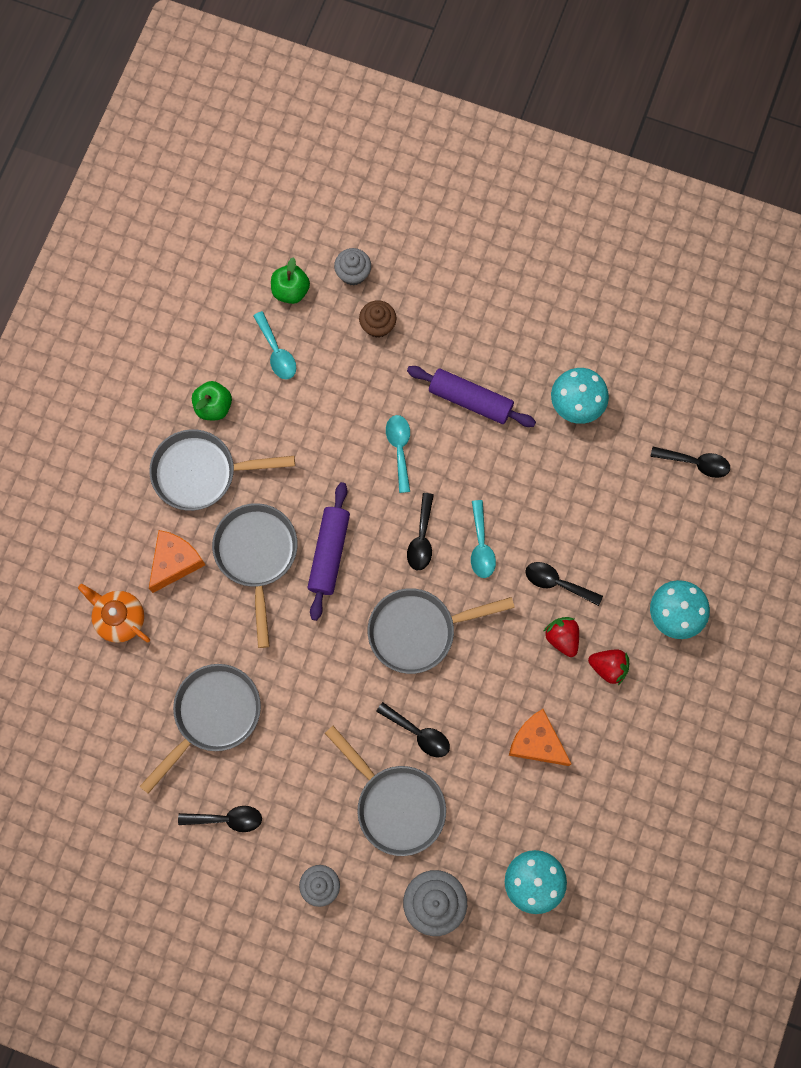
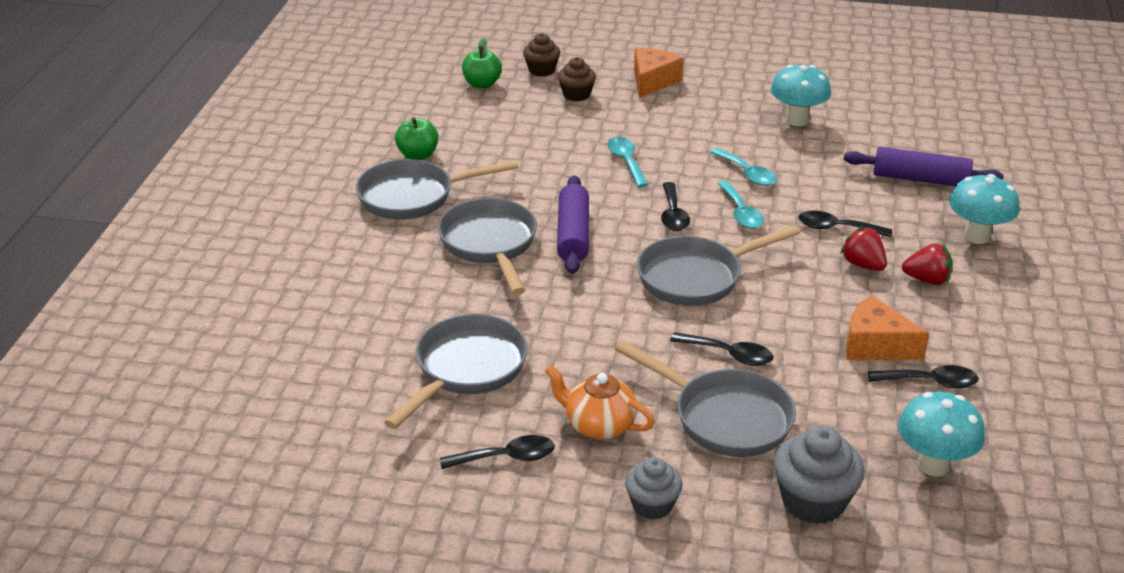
camera: 10 degrees left, 40 degrees down
orange teapot [78,584,150,643] -> orange teapot moved to [545,365,655,440]
orange cheese [149,530,205,593] -> orange cheese moved to [634,47,684,98]
turquoise spoon [253,311,296,380] -> turquoise spoon moved to [710,148,777,186]
grey cupcake [334,248,371,286] -> brown cupcake [523,33,560,77]
purple rolling pin [407,366,536,427] -> purple rolling pin moved to [844,147,1004,186]
black spoon [650,447,730,478] -> black spoon moved to [868,365,978,389]

